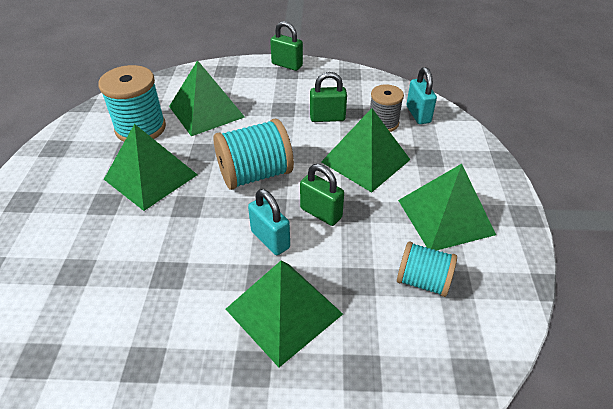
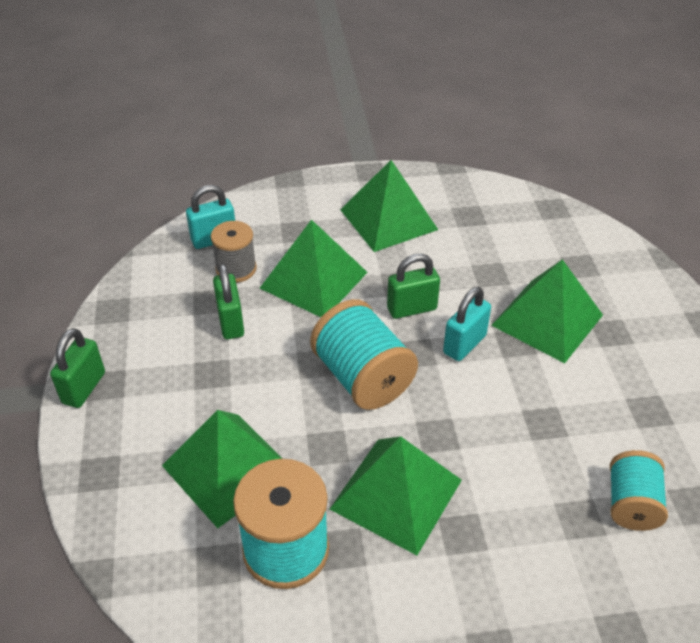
camera: 100 degrees left, 0 degrees up
green padlock [300,164,344,226] -> green padlock turned 45 degrees clockwise [387,254,440,319]
turquoise spool [397,241,457,297] -> turquoise spool moved to [610,450,668,531]

